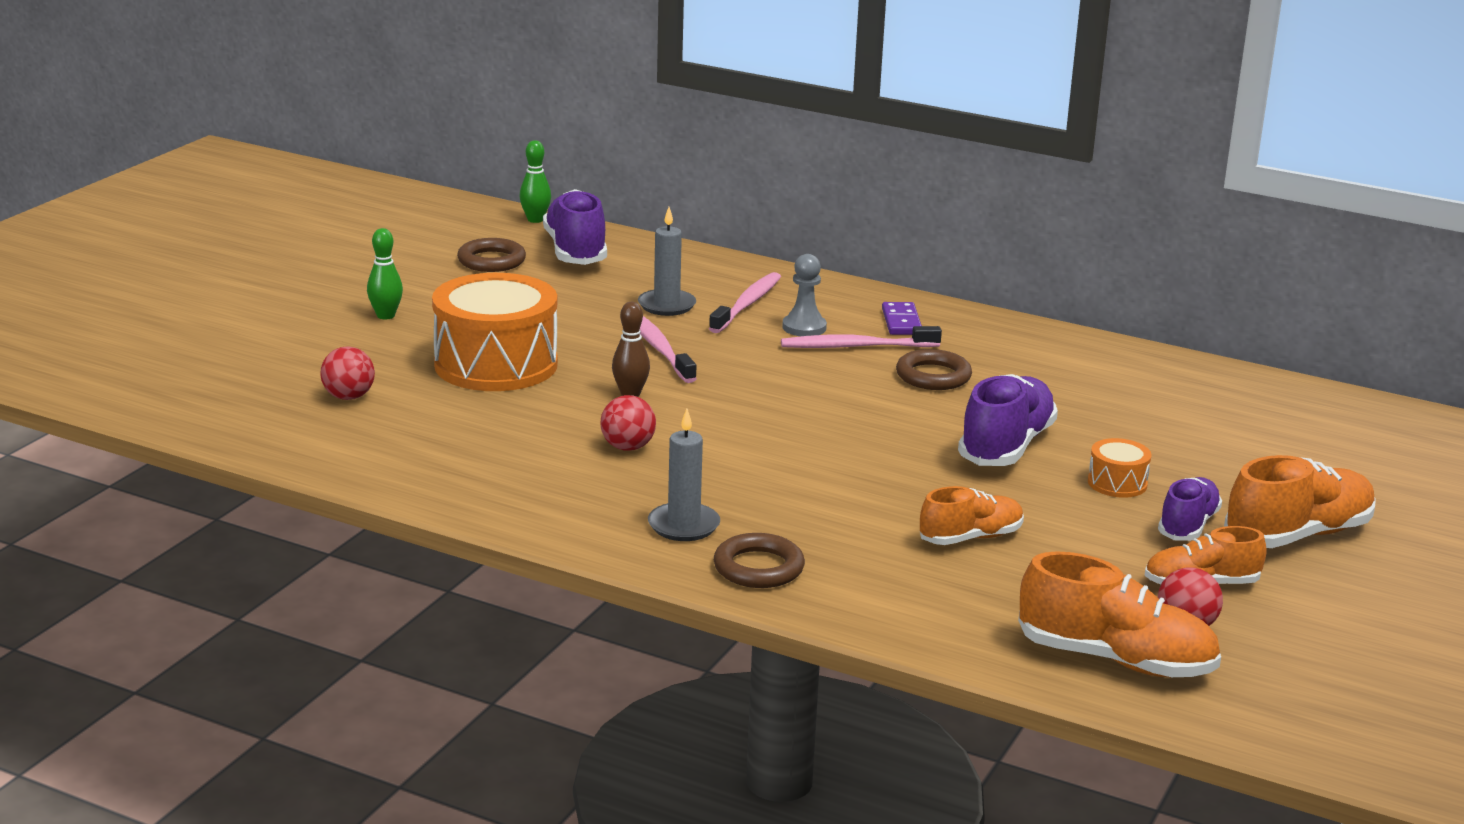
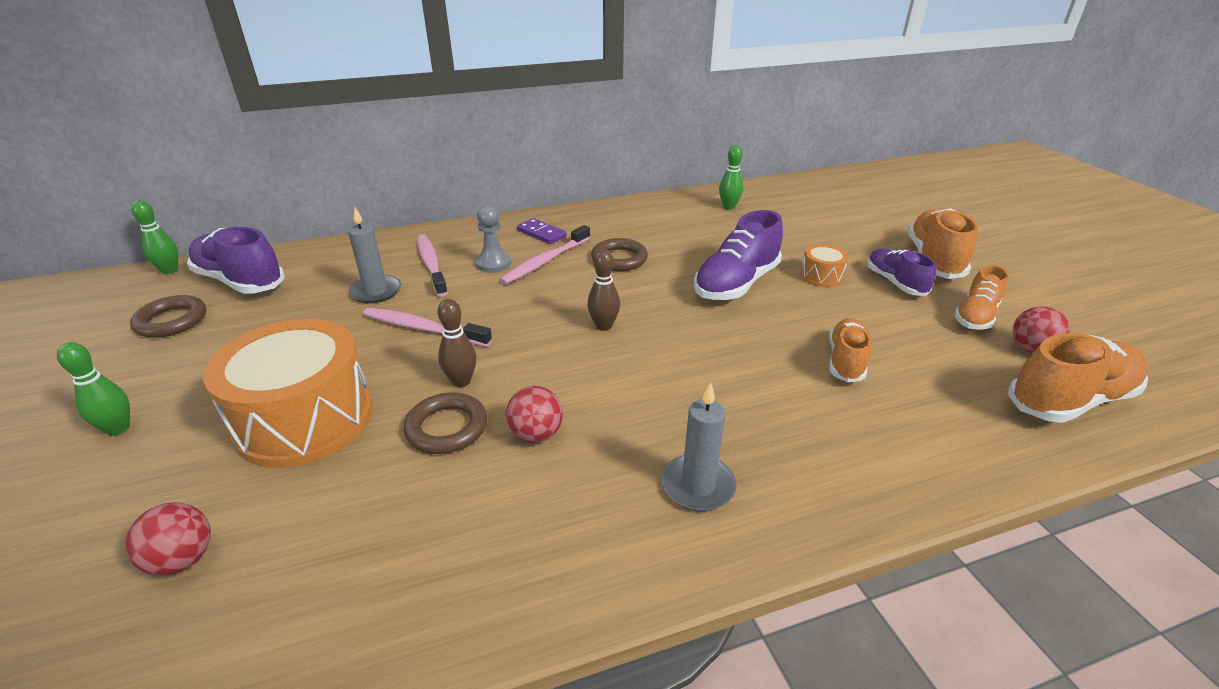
camera: 45 degrees left, 10 degrees up
brown ring [714,533,805,588] -> brown ring moved to [403,393,487,454]
purple shoe [958,374,1058,466] -> purple shoe turned 120 degrees counterclockwise [694,210,783,300]
none -> brown bowling pin [587,249,620,331]
none -> green bowling pin [719,145,743,210]

